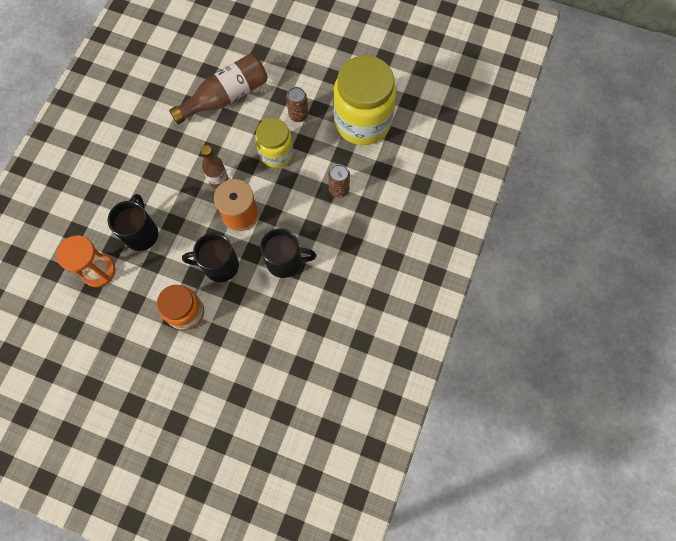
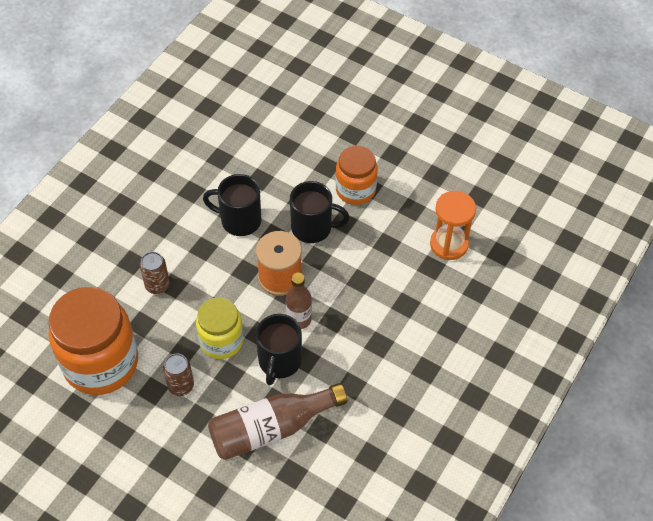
camera: 170 degrees left, 15 degrees down
black mug [108,194,158,251] -> black mug moved to [256,314,302,385]
yellow jar [333,56,397,145] -> orange jar [48,287,138,395]

